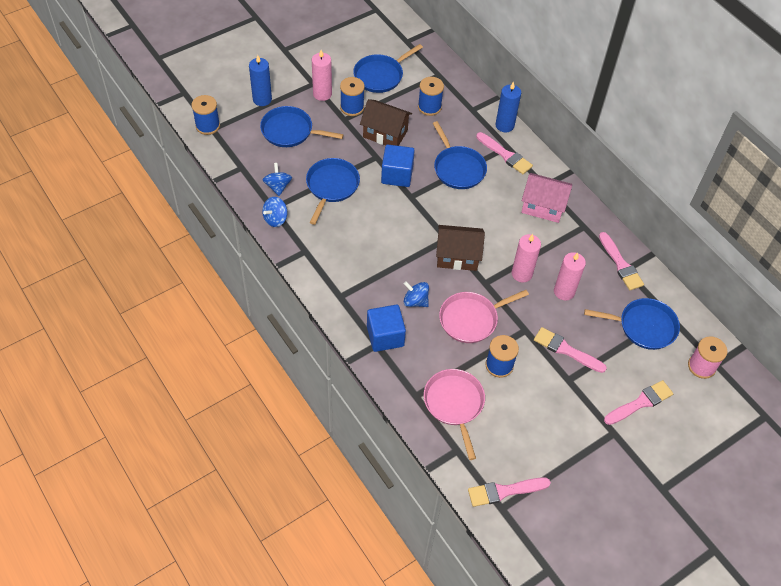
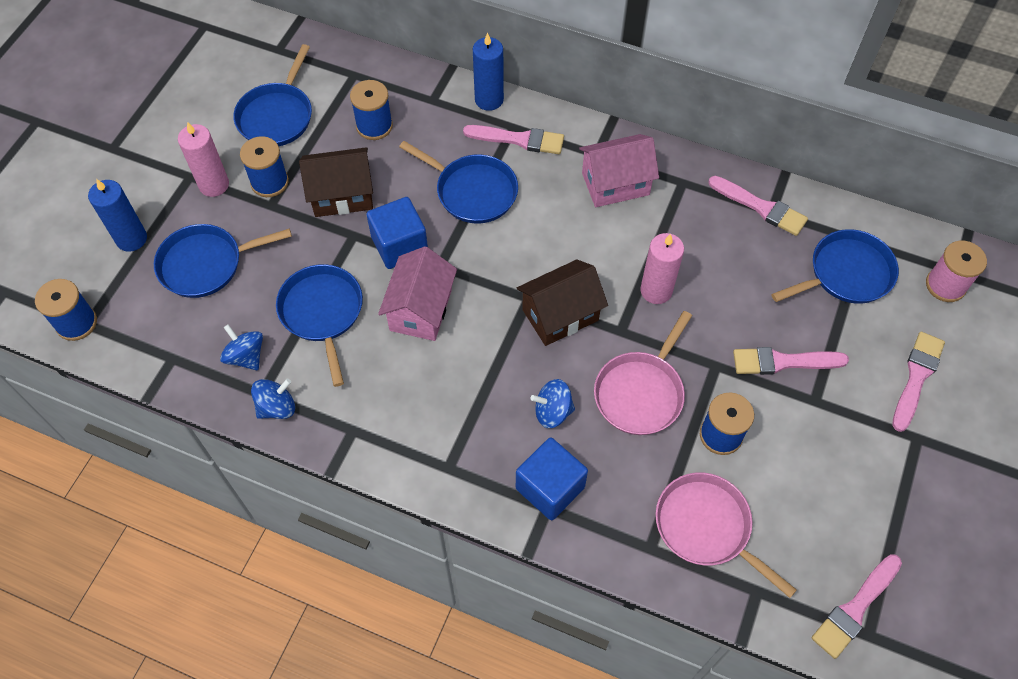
camera: 30 degrees left, 5 degrees up
blue spinning top [262,197,287,227] -> blue spinning top turned 135 degrees counterclockwise [251,379,295,419]
pink candle [554,252,586,301] -> none
none -> pink house [378,246,457,341]

